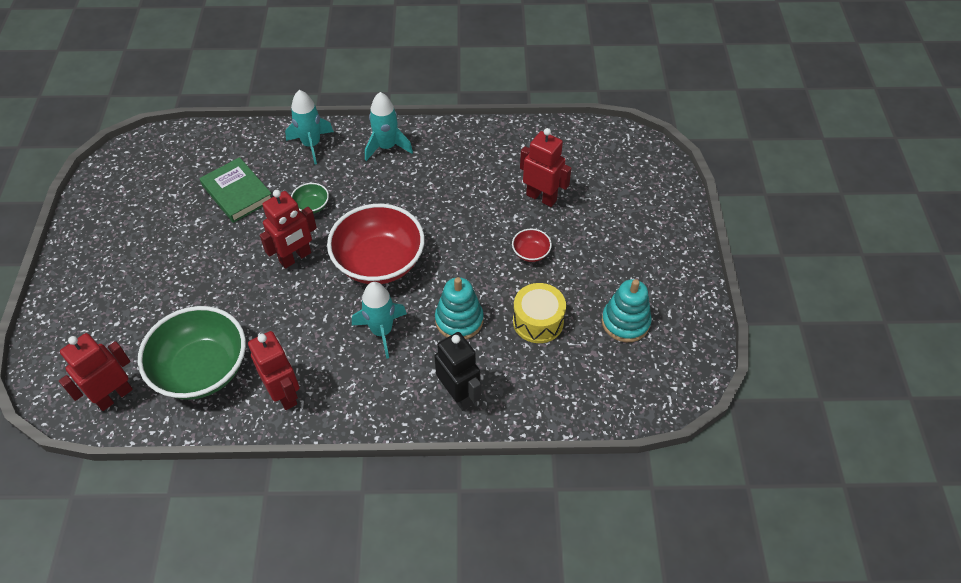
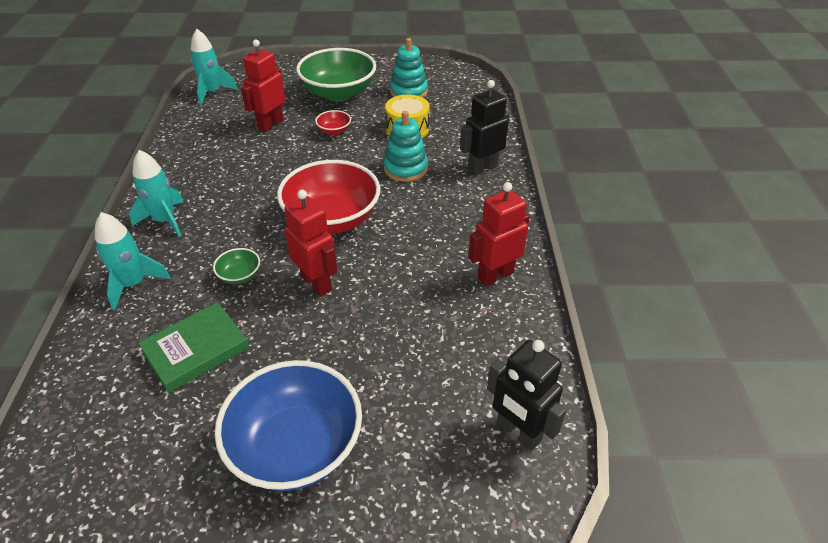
camera: 90 degrees left, 10 degrees down
red robot [59,333,133,411] -> black robot [487,340,566,451]
green bowl [138,306,246,400] -> green bowl moved to [296,48,376,101]
turquoise rocket [352,282,407,359] -> turquoise rocket moved to [191,29,238,105]
none -> blue bowl [215,360,362,491]

